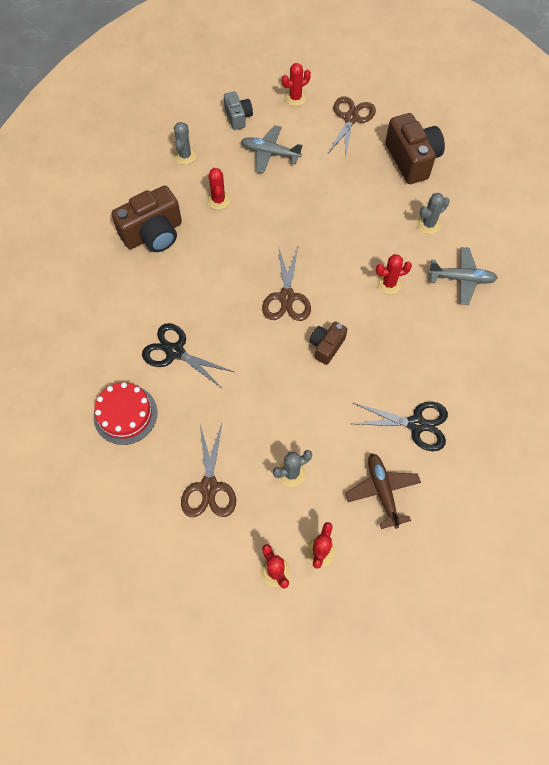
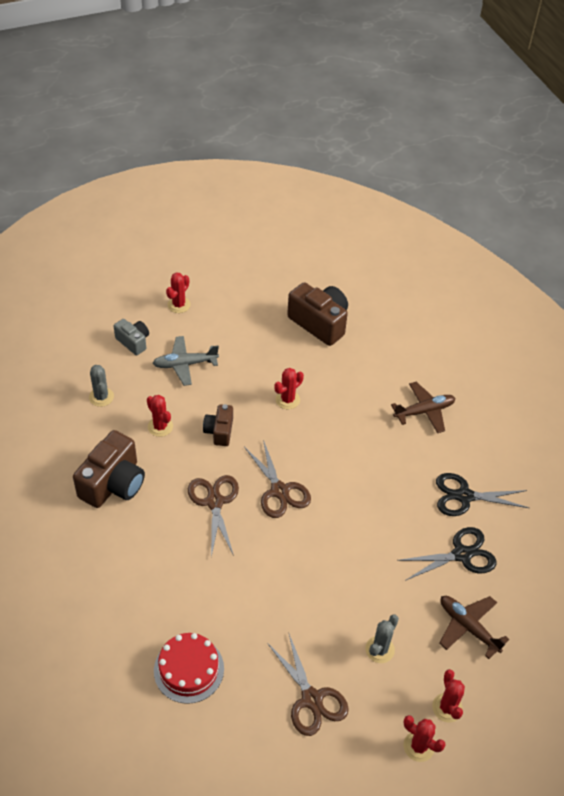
camera: 30 degrees left, 15 degrees down
black scissors [142,323,234,389] -> black scissors moved to [436,473,529,516]
brown camera [309,321,347,365] -> brown camera moved to [203,404,233,446]
brown scissors [327,96,376,159] -> brown scissors moved to [188,475,239,557]
red cactus [376,254,412,294] -> red cactus moved to [274,368,304,409]
grey cactus [417,193,450,234] -> none
grey plane [428,247,498,305] -> brown plane [391,382,455,433]

